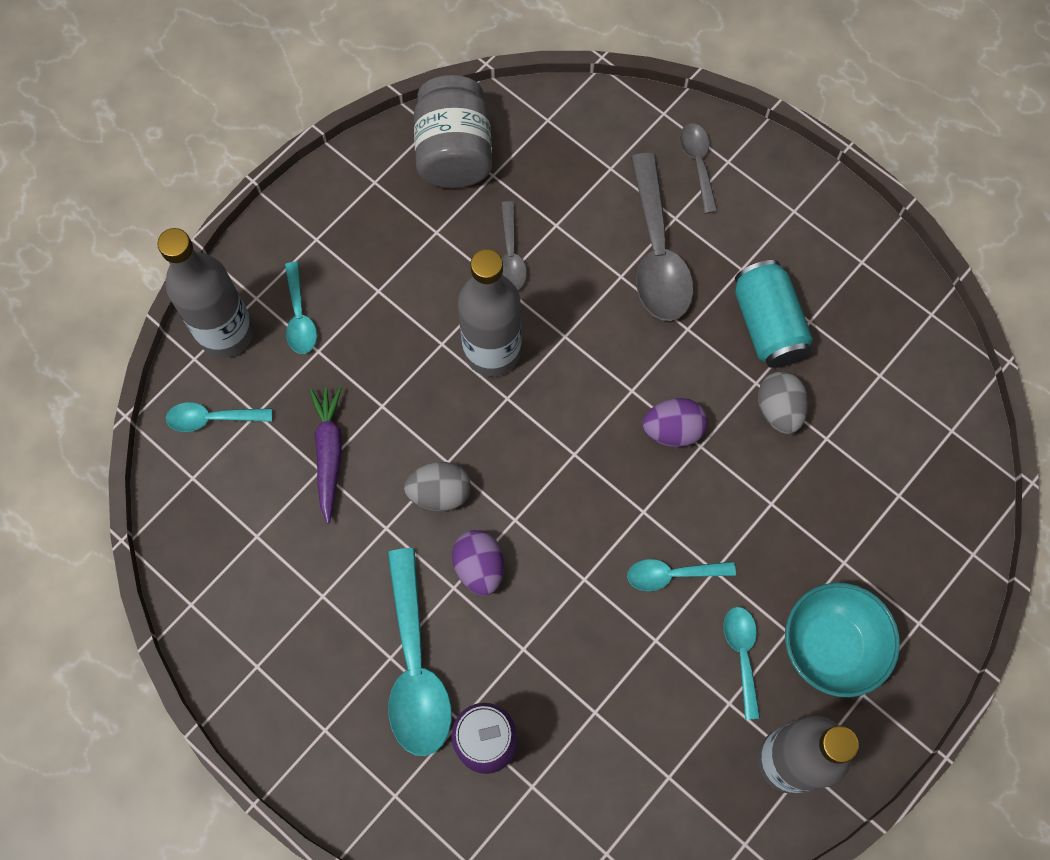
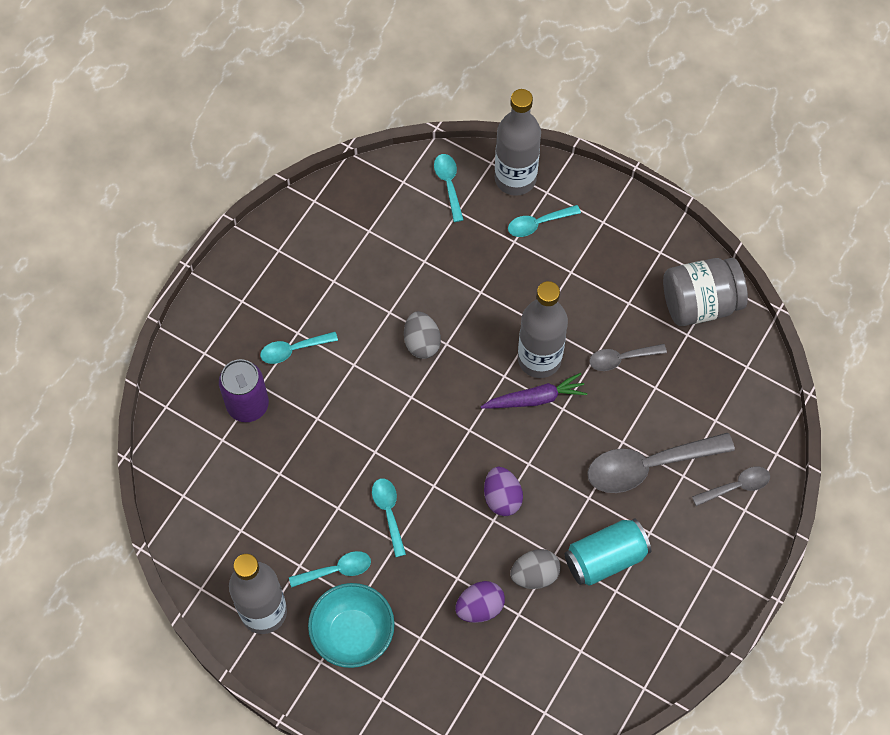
camera: 80 degrees right, 5 degrees down
purple carrot [309,386,342,524] -> purple carrot moved to [481,373,587,409]
turquoise spoon [387,548,452,756] -> turquoise spoon [260,332,338,364], size x0.53
purple egg [452,530,504,596] -> purple egg moved to [455,581,505,623]

